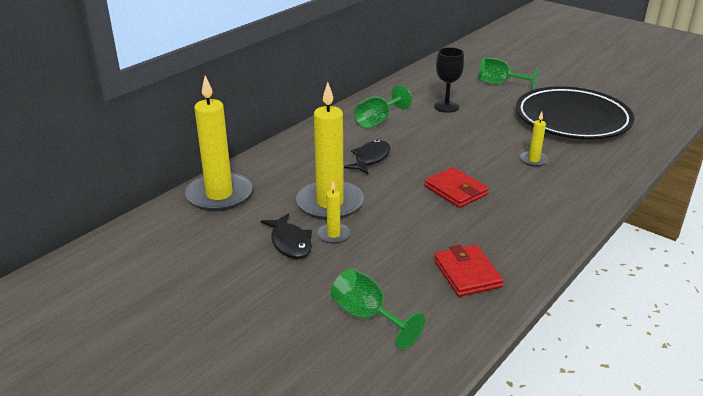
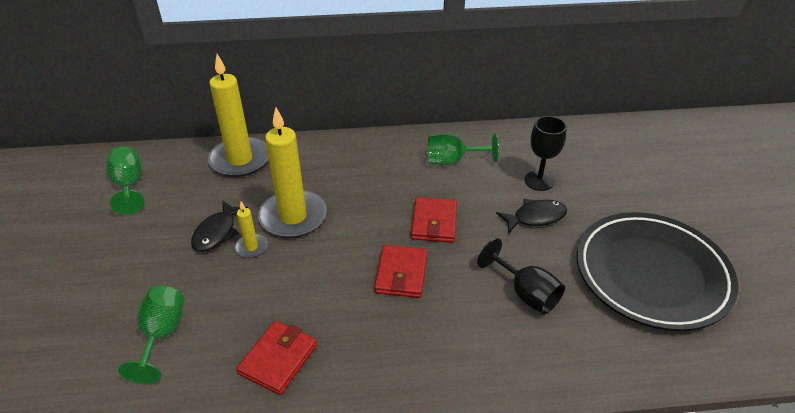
camera: 45 degrees right, 10 degrees up
black fish [344,140,390,175] -> black fish moved to [496,199,567,233]
green goblet [478,58,539,90] -> green goblet moved to [106,146,145,215]
yellow candle [520,112,549,167] -> black goblet [477,238,565,314]
none -> red wallet [411,197,457,243]

